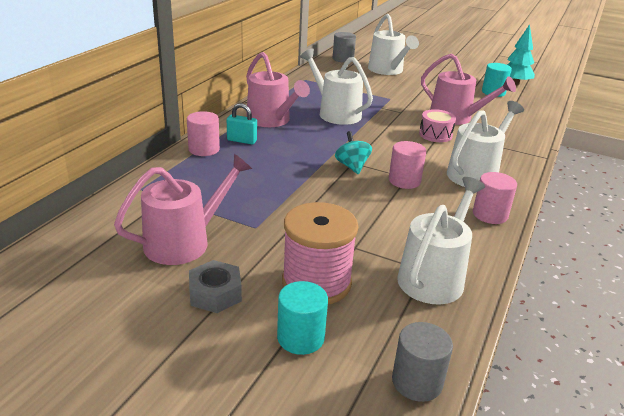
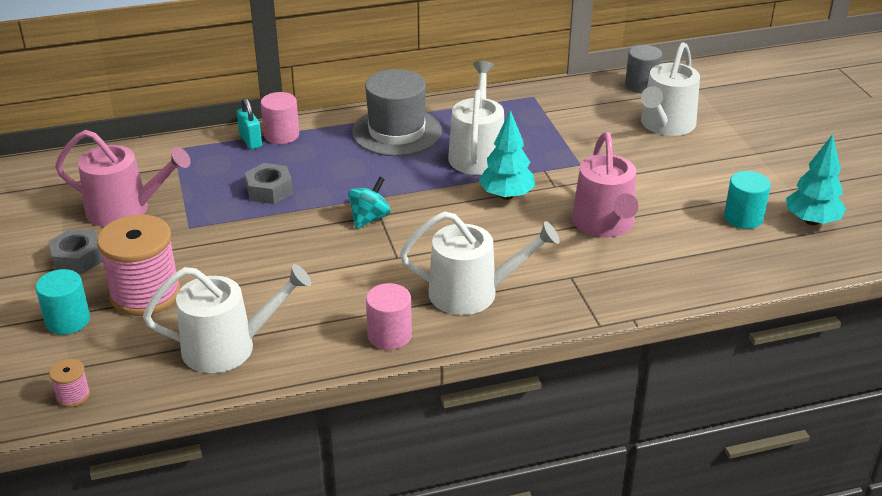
camera: 50 degrees right, 5 degrees up
turquoise padlock [227,103,257,144] -> turquoise padlock moved to [237,98,262,149]
pink watering can [246,52,310,127] -> grey hat [352,69,442,156]
pink cylinder [389,141,426,189] -> none
grey cylinder [392,322,453,402] -> pink spool [49,359,90,407]
pink drum [419,109,456,142] -> none
none -> grey nut [245,163,293,204]
none -> turquoise tree [479,110,535,200]

